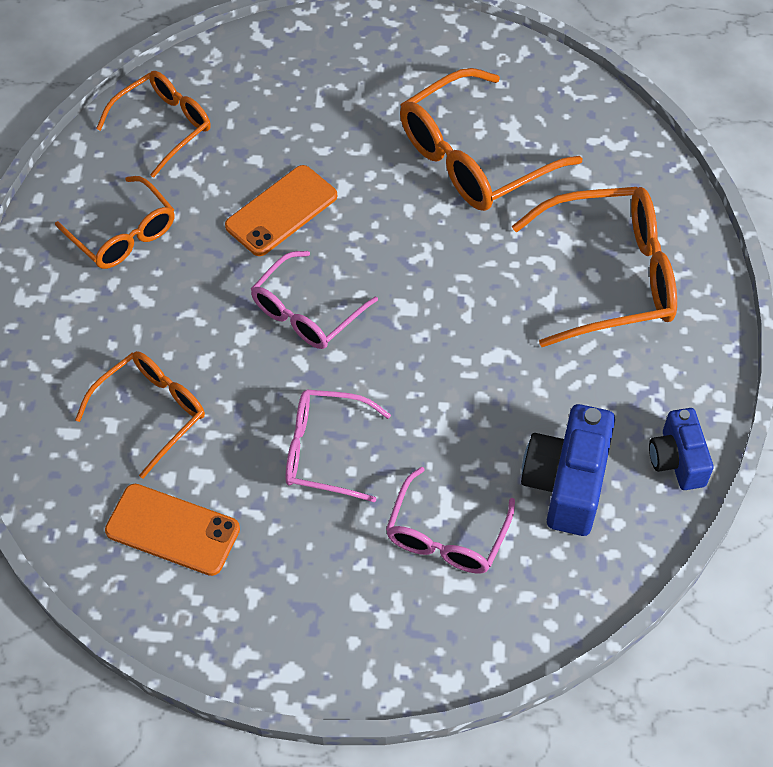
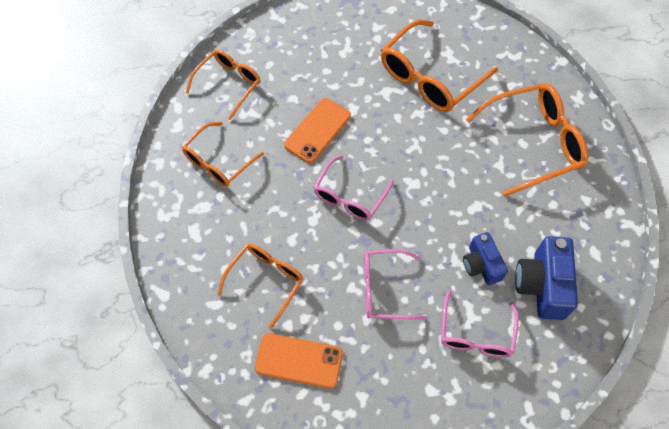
camera: 10 degrees left, 5 degrees up
orange glasses [55,176,175,269] -> orange glasses turned 90 degrees clockwise [182,122,264,187]
blue camera [649,408,714,490] -> blue camera moved to [463,232,508,285]

